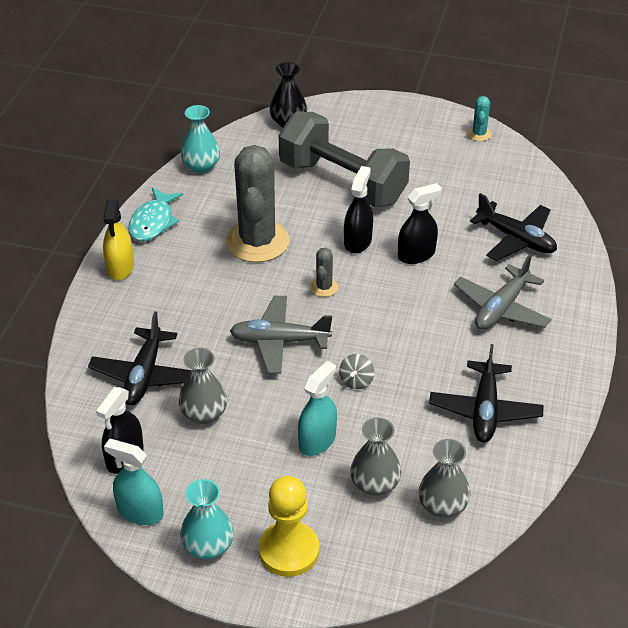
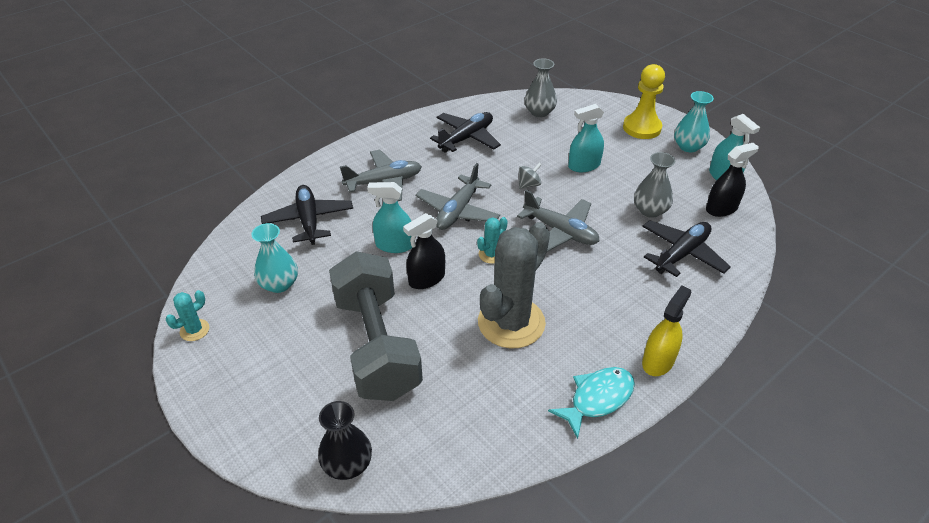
camera: 145 degrees left, 0 degrees up
turquoise vase [181,105,220,173] -> turquoise vase moved to [251,223,298,293]
grey cactus [310,248,338,297] -> turquoise cactus [477,217,507,264]
grey vase [350,417,401,496] -> none
black spray bottle [398,183,442,264] -> turquoise spray bottle [367,182,412,253]
none -> grey plane [416,163,500,230]

